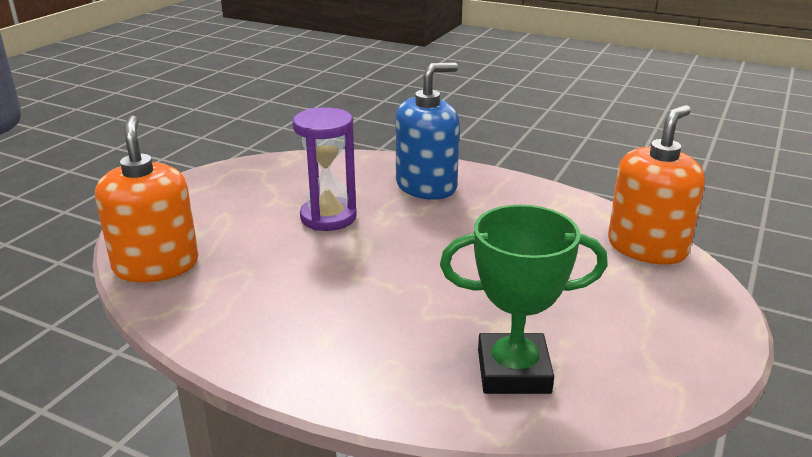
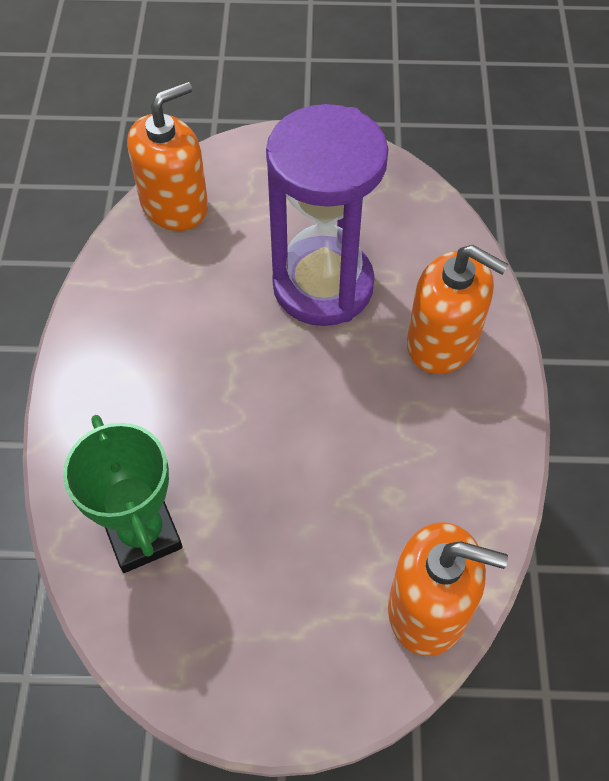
camera: 65 degrees right, 30 degrees up
purple hourglass [293,107,357,231] -> purple hourglass [266,104,388,326], size x1.64
blue soap dispenser [395,62,460,200] -> orange soap dispenser [407,245,509,374]

